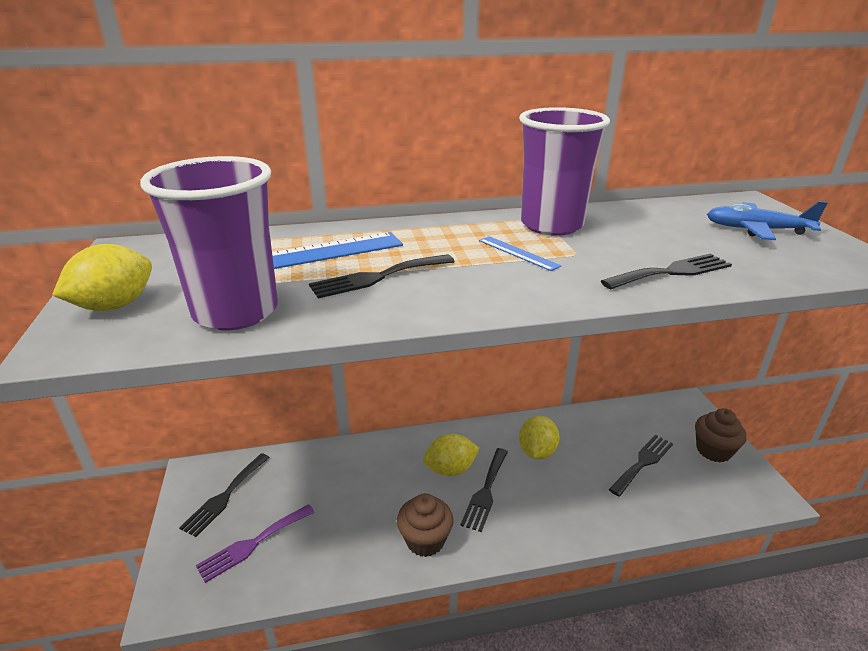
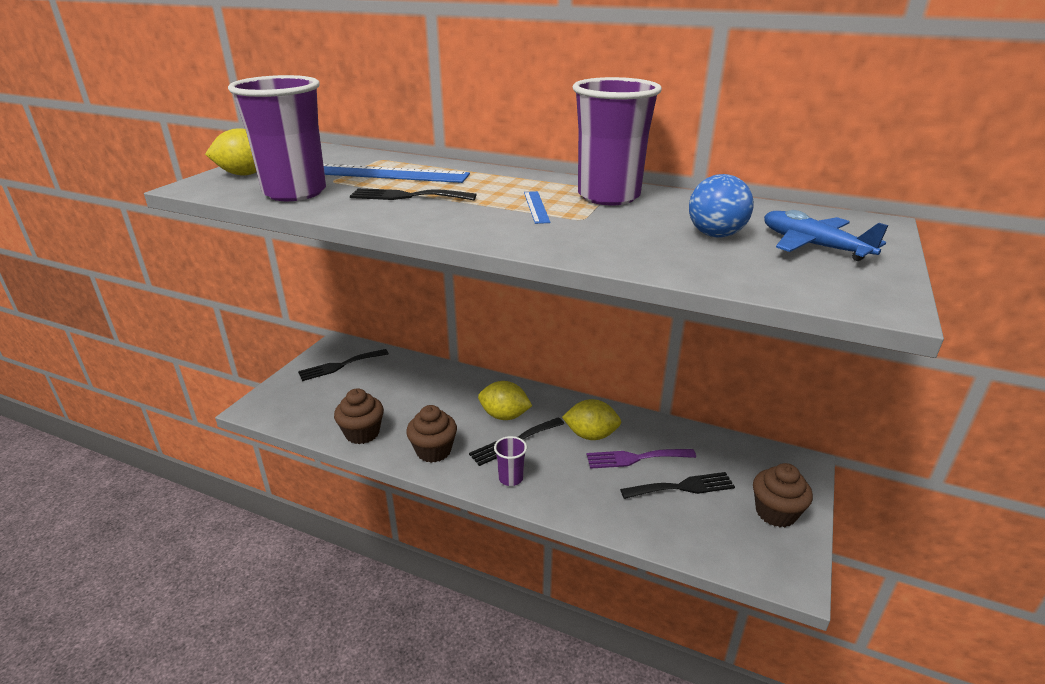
camera: 35 degrees right, 0 degrees up
purple fork [196,504,315,583] -> purple fork moved to [587,449,696,469]
yellow lemon [519,416,560,460] -> yellow lemon turned 45 degrees clockwise [562,399,621,440]
black fork [601,254,732,289] -> none
none -> brown cupcake [334,388,384,444]
none -> purple cup [494,436,527,486]
none -> blue ball [689,174,754,238]

